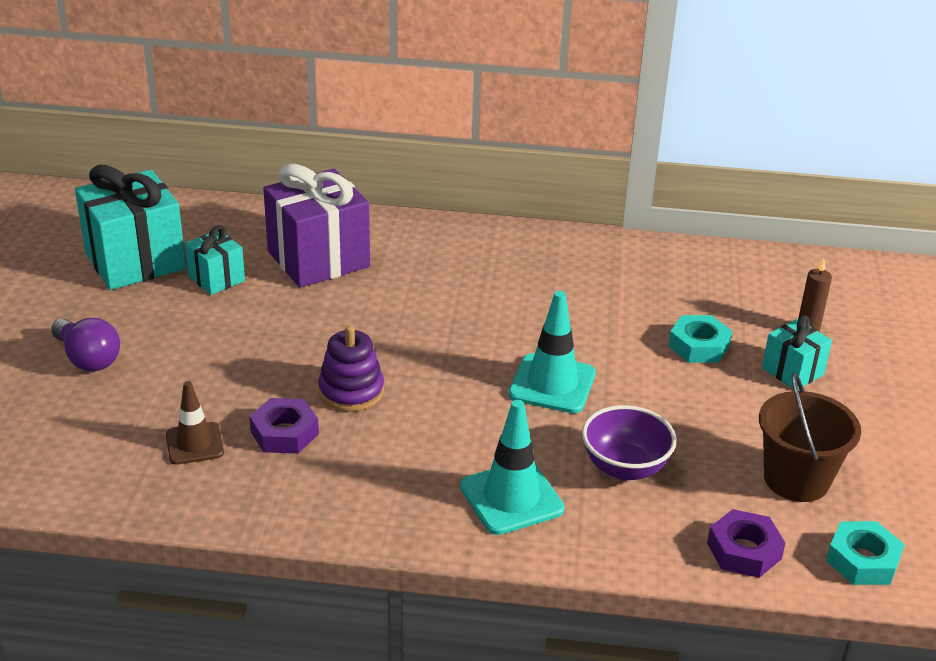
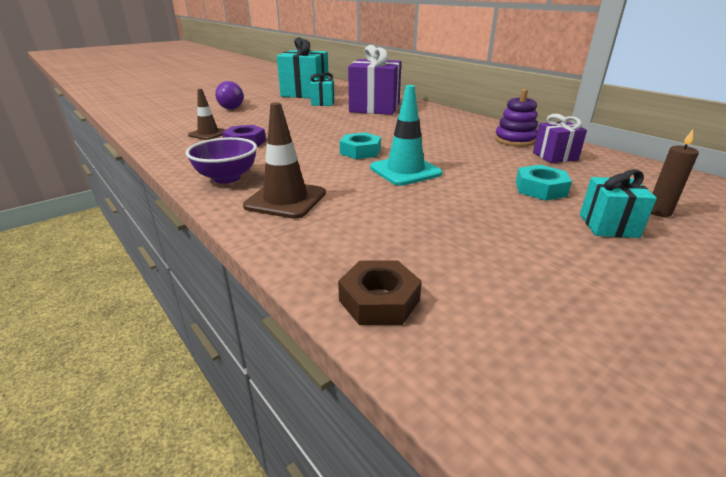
camera: 45 degrees right, 5 degrees down
purple stacking toy [318,325,384,412] -> purple stacking toy moved to [495,89,538,147]
turquoise traffic cone [460,400,565,535] -> brown traffic cone [243,103,326,219]
purple bowl [582,405,676,480] -> purple bowl moved to [185,137,257,184]
purple nut [707,509,785,578] -> brown nut [338,261,422,325]
brown bucket [759,372,861,502] -> none
turquoise nut [826,521,905,585] -> turquoise nut moved to [340,133,381,159]
none -> purple gift [533,114,587,163]

